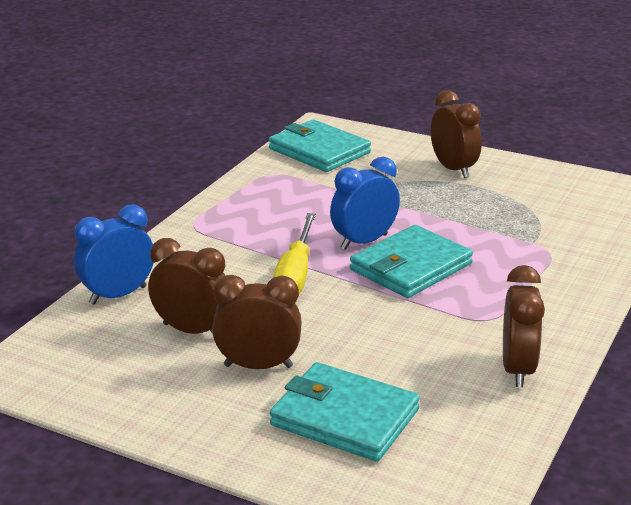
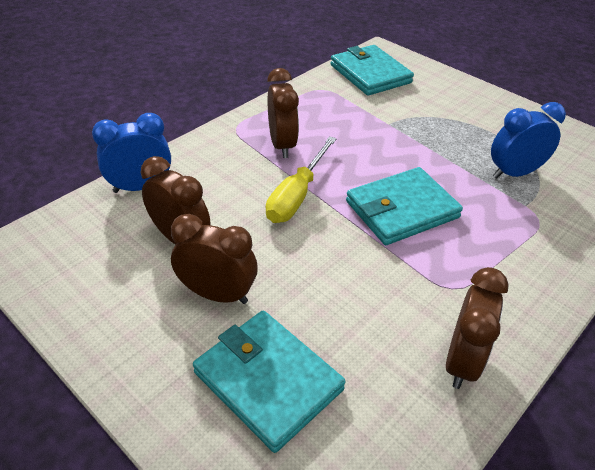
camera: 15 degrees right, 15 degrees up
blue clock [330,157,400,250] -> blue clock moved to [491,102,566,179]
brown clock [431,90,482,178] -> brown clock moved to [267,68,299,158]

